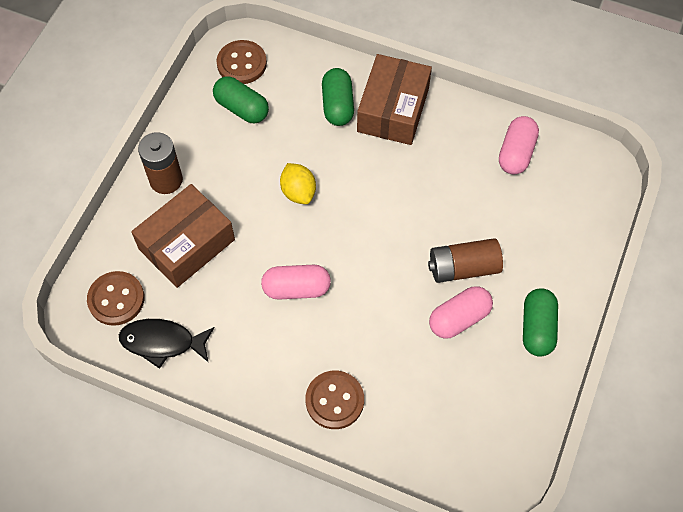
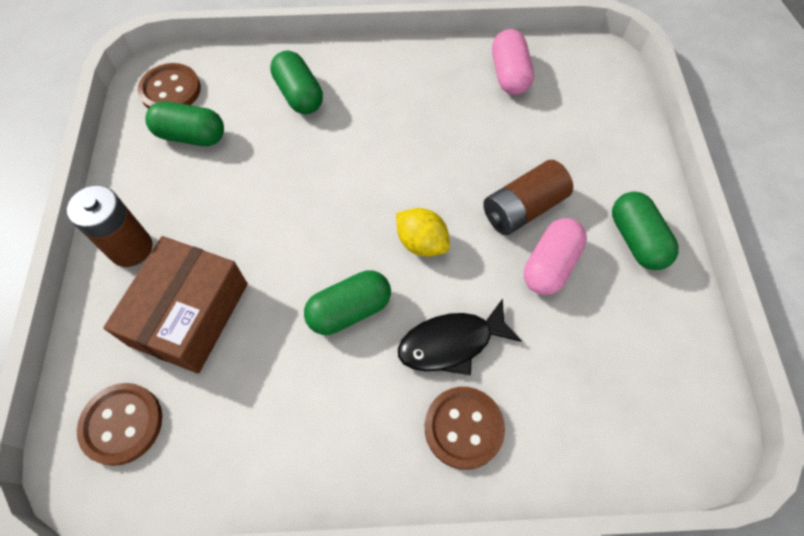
camera: 25 degrees left, 0 degrees up
black fish [119,319,215,369] -> black fish moved to [398,299,522,375]
pink capsule [261,265,331,300] -> green capsule [304,270,391,335]
yellow lemon [280,163,316,204] -> yellow lemon moved to [396,208,450,257]
brown box [357,54,432,145] -> none

